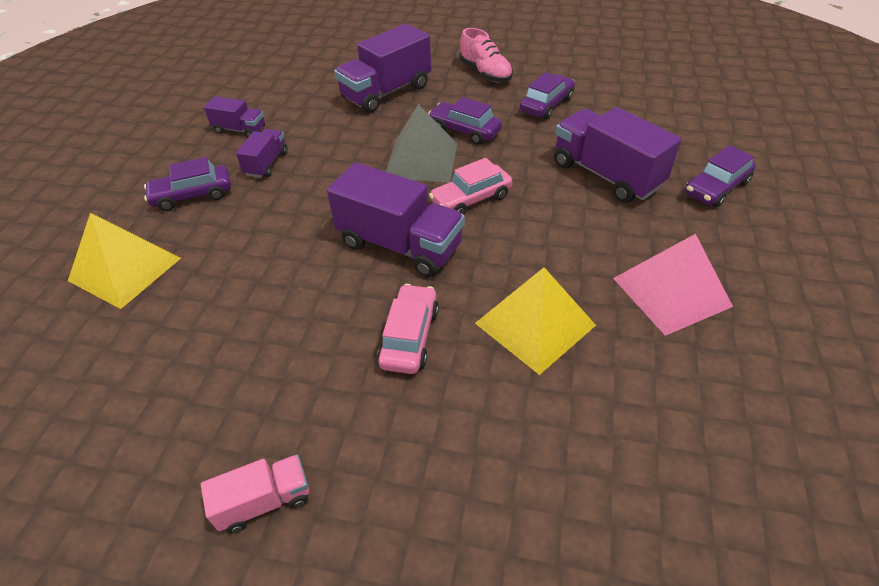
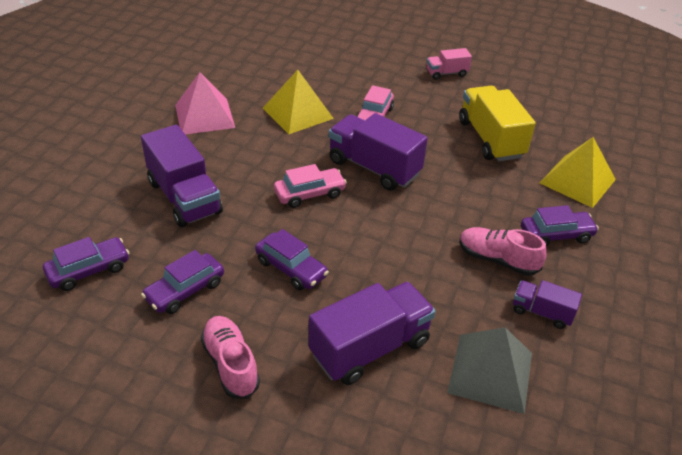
camera: 175 degrees left, 5 degrees down
purple truck [236,129,287,178] -> pink shoe [459,227,547,276]
grey pyramid [386,104,458,183] -> grey pyramid moved to [447,327,532,414]
purple car [685,145,756,207] -> purple car moved to [43,237,129,291]
none -> yellow truck [459,86,536,161]

